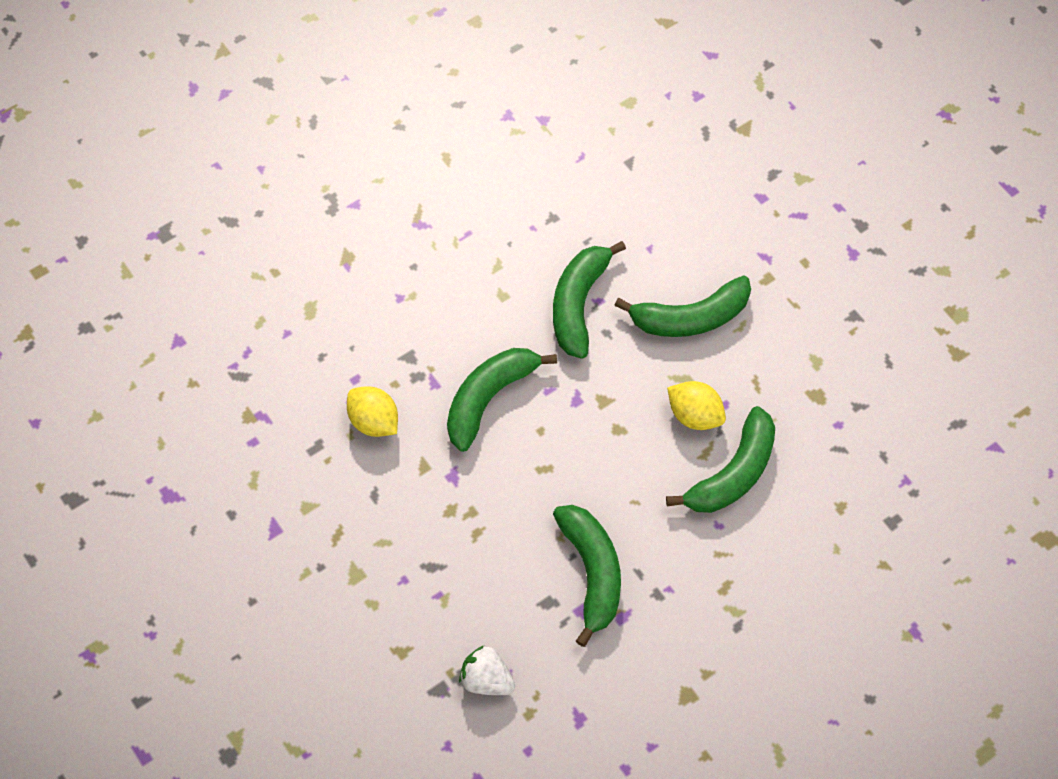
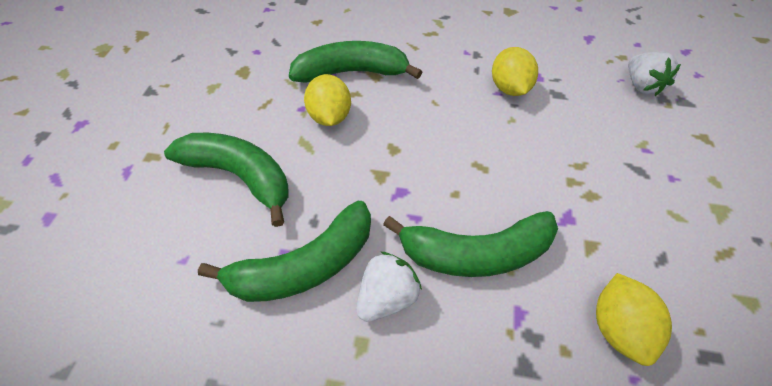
camera: 135 degrees left, 10 degrees down
green banana [553,505,621,647] -> yellow lemon [492,47,538,96]
none -> white strawberry [356,252,422,322]

